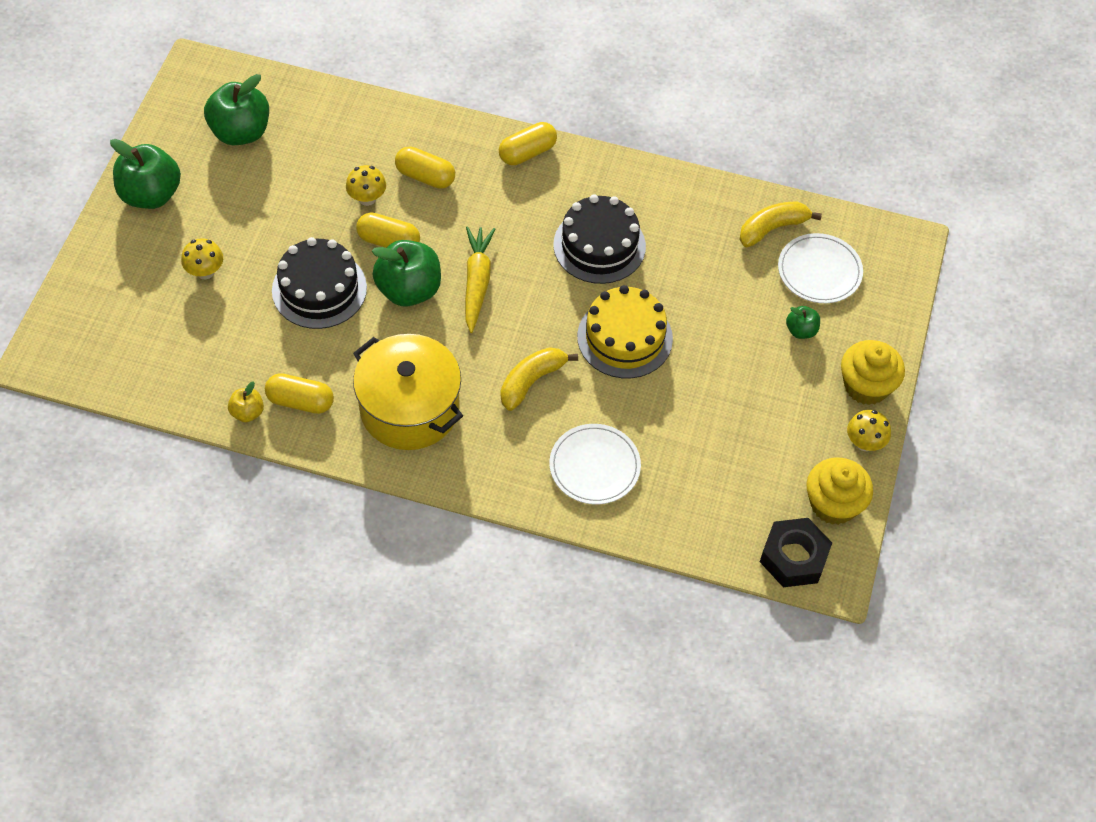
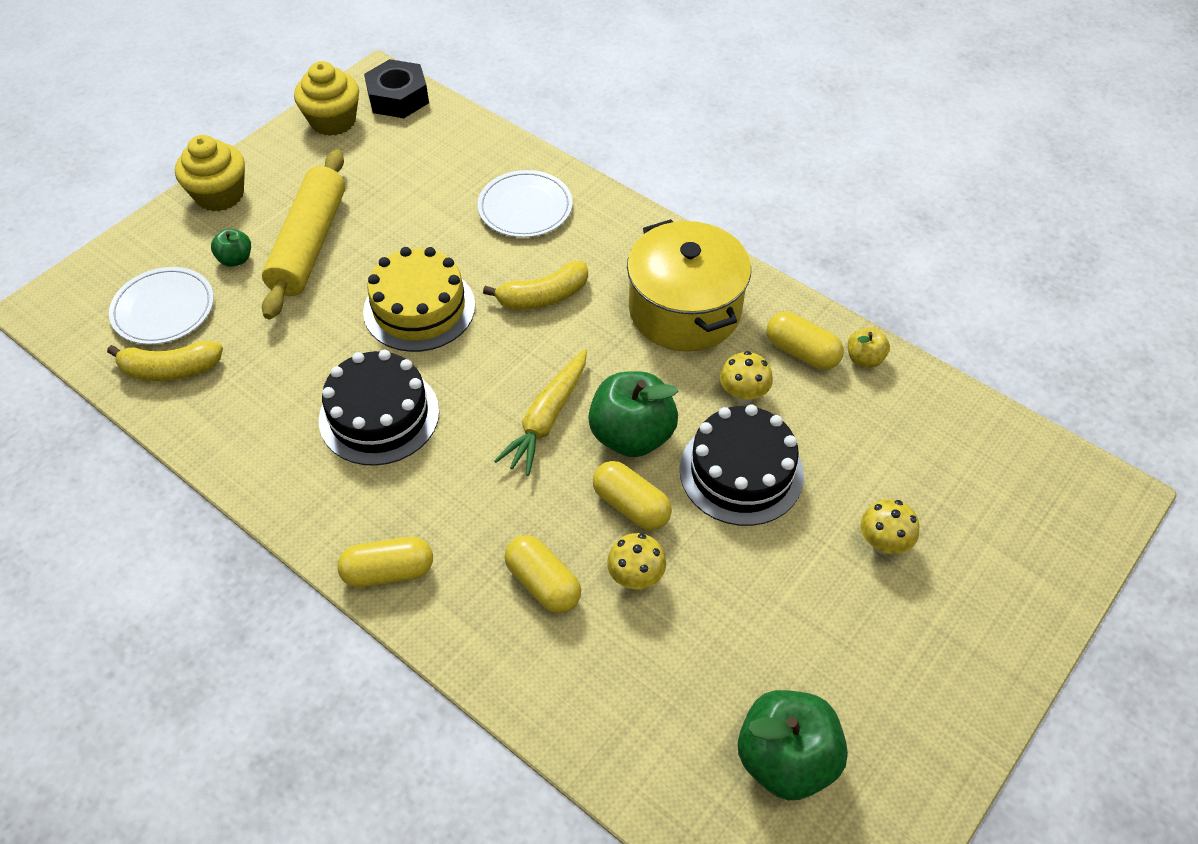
camera: 155 degrees left, 5 degrees down
green apple [110,139,181,209] -> none
yellow mushroom [847,410,891,451] -> yellow mushroom moved to [720,351,773,404]
none -> yellow rolling pin [262,149,345,319]

